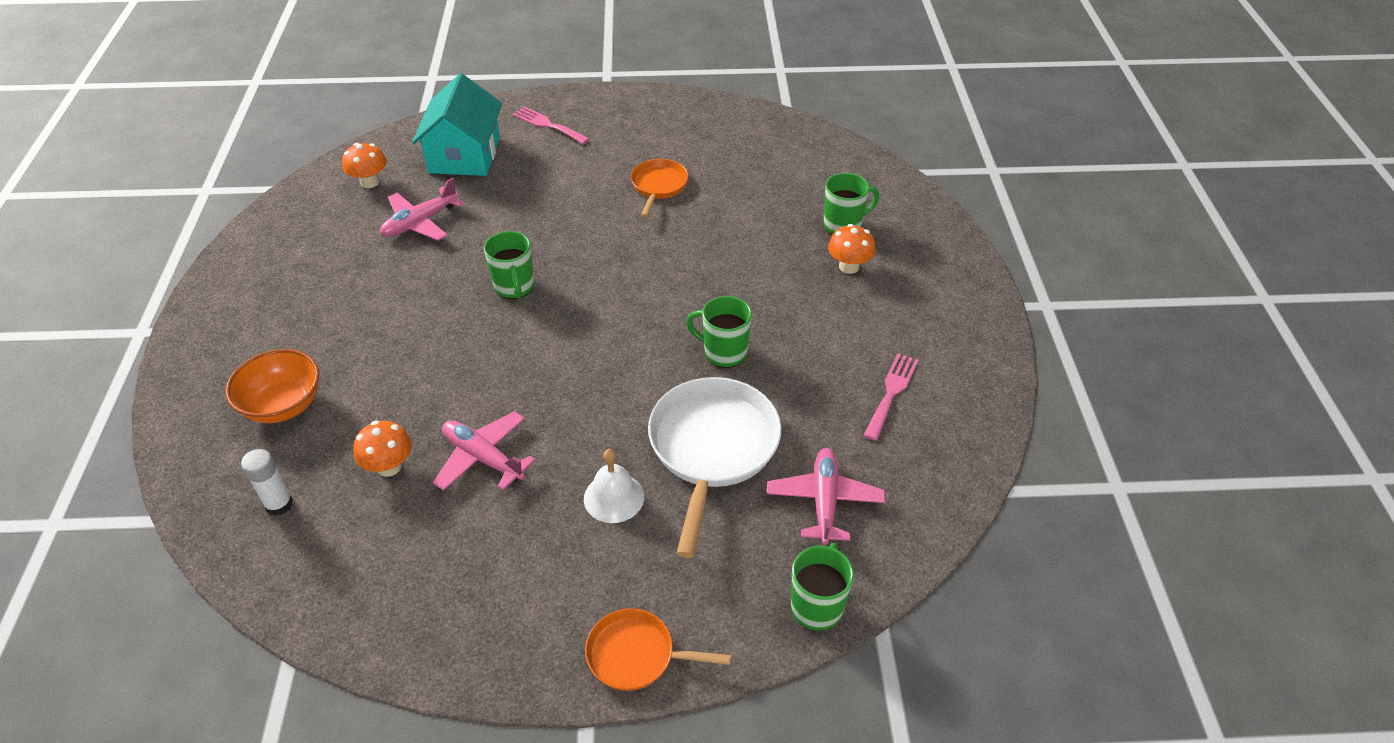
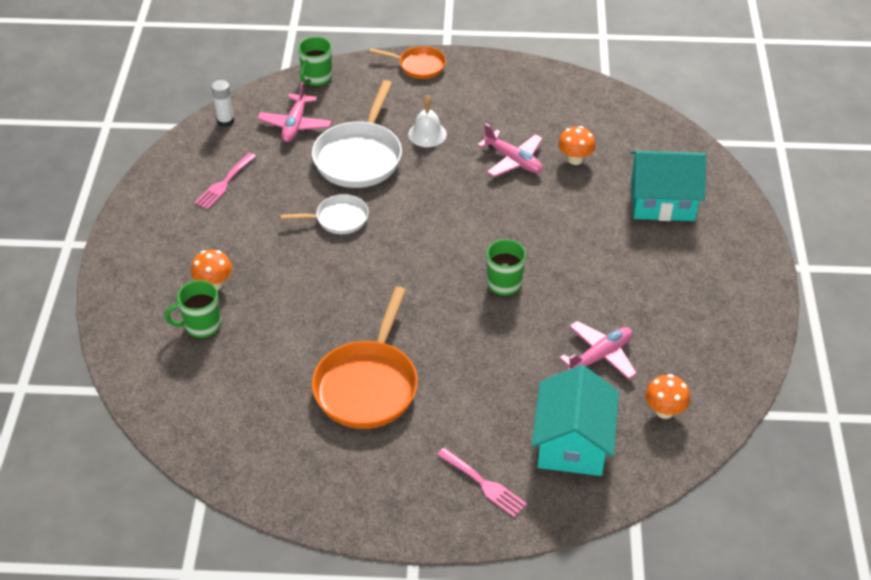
camera: 175 degrees left, 0 degrees up
orange bowl [225,349,319,423] -> turquoise house [631,151,706,221]
white glue stick [241,449,293,516] -> white glue stick moved to [211,80,234,127]
orange pan [631,159,689,218] -> orange pan [312,287,418,429], size x1.79
green mug [686,296,752,368] -> white pan [281,194,369,234]

